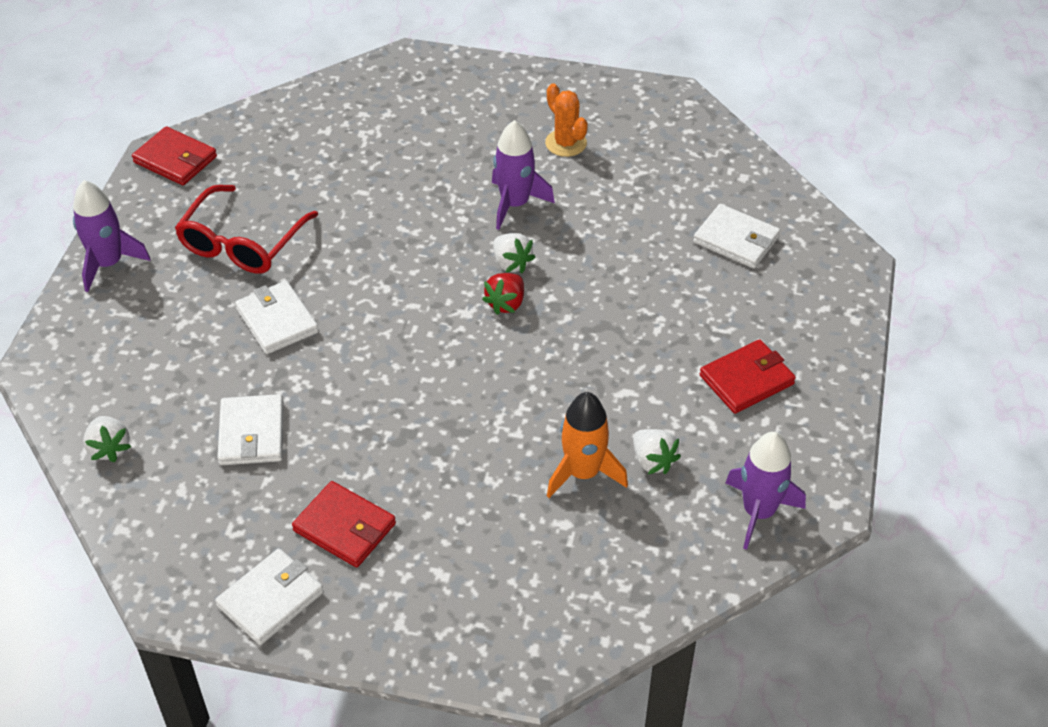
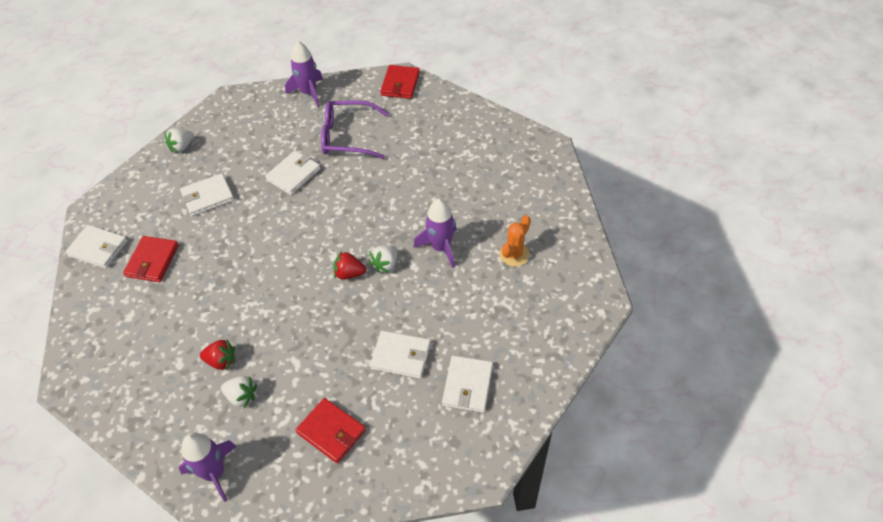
camera: 70 degrees right, 5 degrees up
red glasses [175,185,318,274] -> purple glasses [321,100,389,159]
orange rocket [547,392,628,498] -> red strawberry [200,340,235,371]
white strawberry [633,429,681,474] -> white strawberry turned 105 degrees counterclockwise [221,376,257,408]
none -> white wallet [370,330,431,379]

